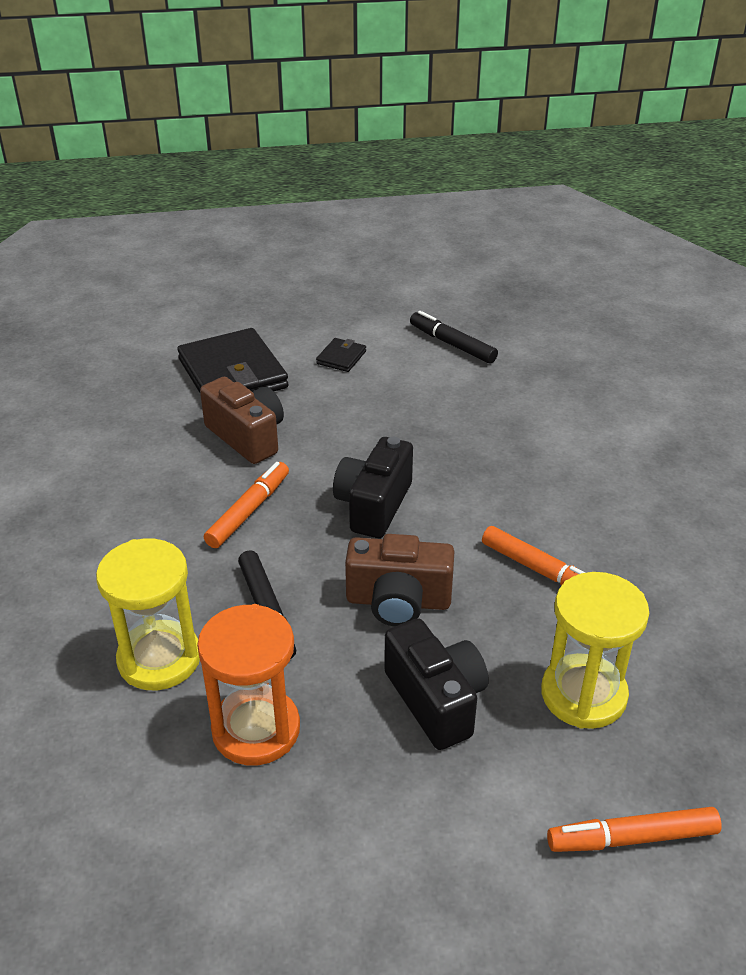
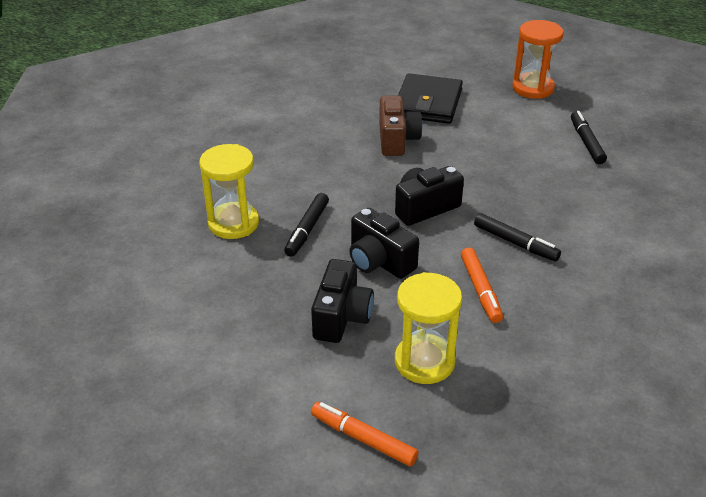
camera: 40 degrees right, 0 degrees up
orange hourglass [197,604,300,765] -> orange hourglass moved to [512,20,564,99]
orange marker [204,462,289,548] -> none
black wallet [316,338,366,372] -> none
brown camera [345,534,454,626] -> black camera [349,208,419,279]
none -> black marker [474,213,561,261]

